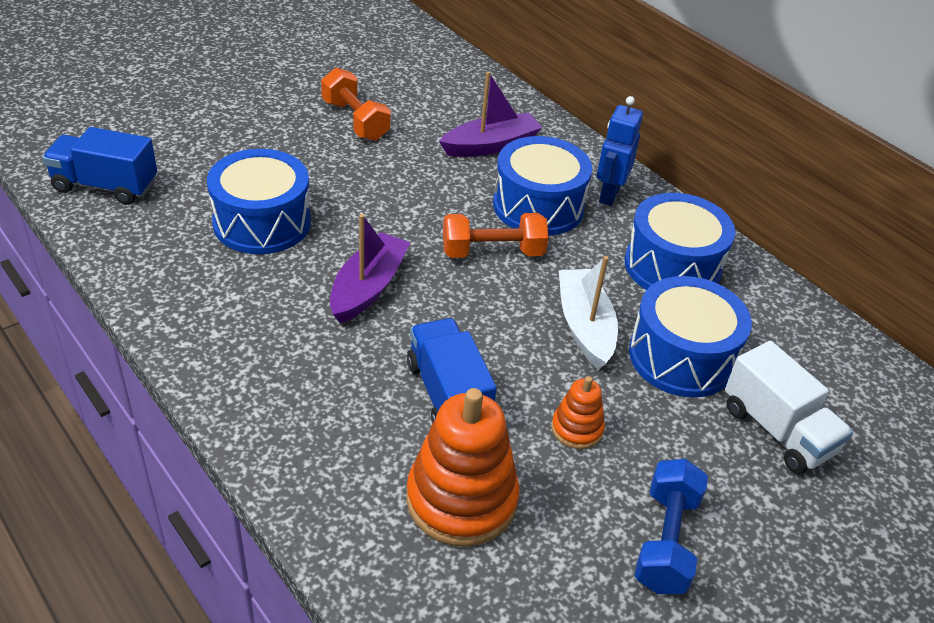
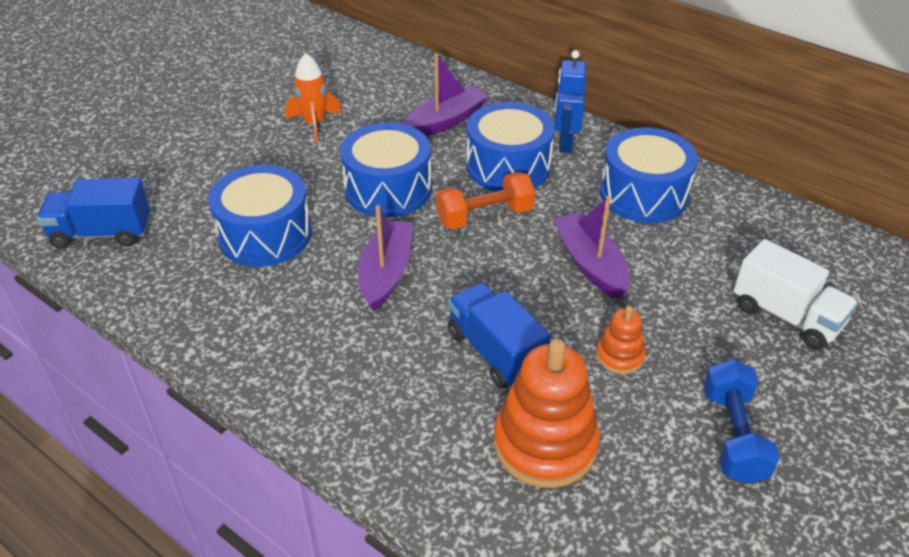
camera: 10 degrees left, 0 degrees up
orange dumbbell [321,68,391,141] -> orange rocket [285,53,342,143]
white boat [559,256,618,369] -> purple boat [553,196,630,299]
blue drum [629,276,752,398] -> blue drum moved to [340,123,431,217]

